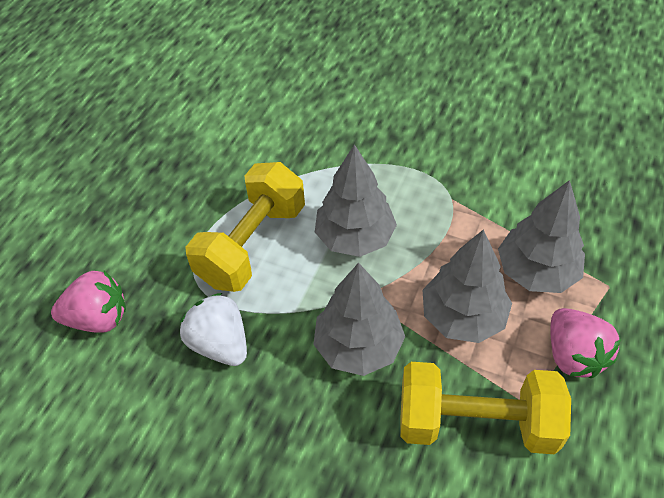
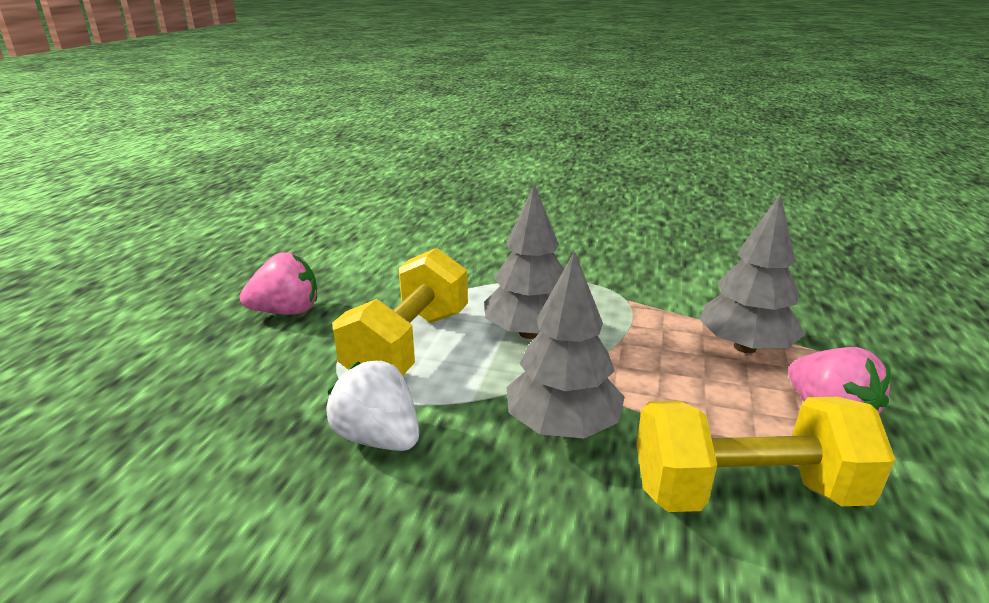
camera: 10 degrees left, 25 degrees down
pink strawberry [51,271,126,333] -> pink strawberry moved to [240,252,317,315]
grey tree [423,229,512,343] -> none

